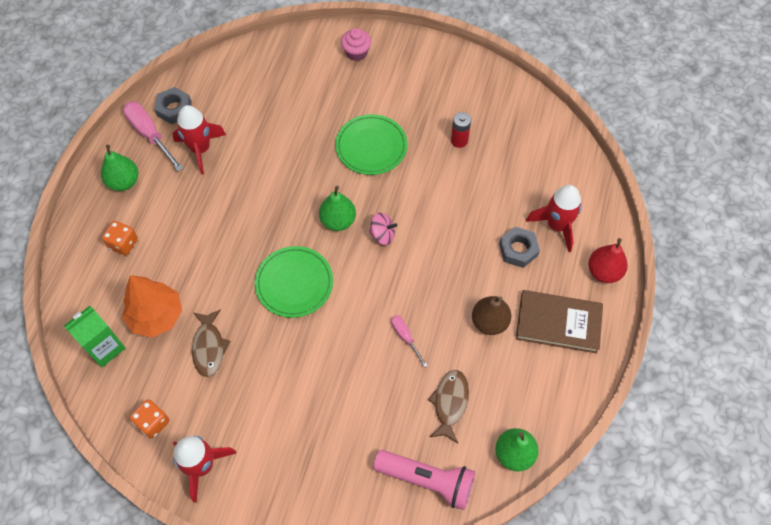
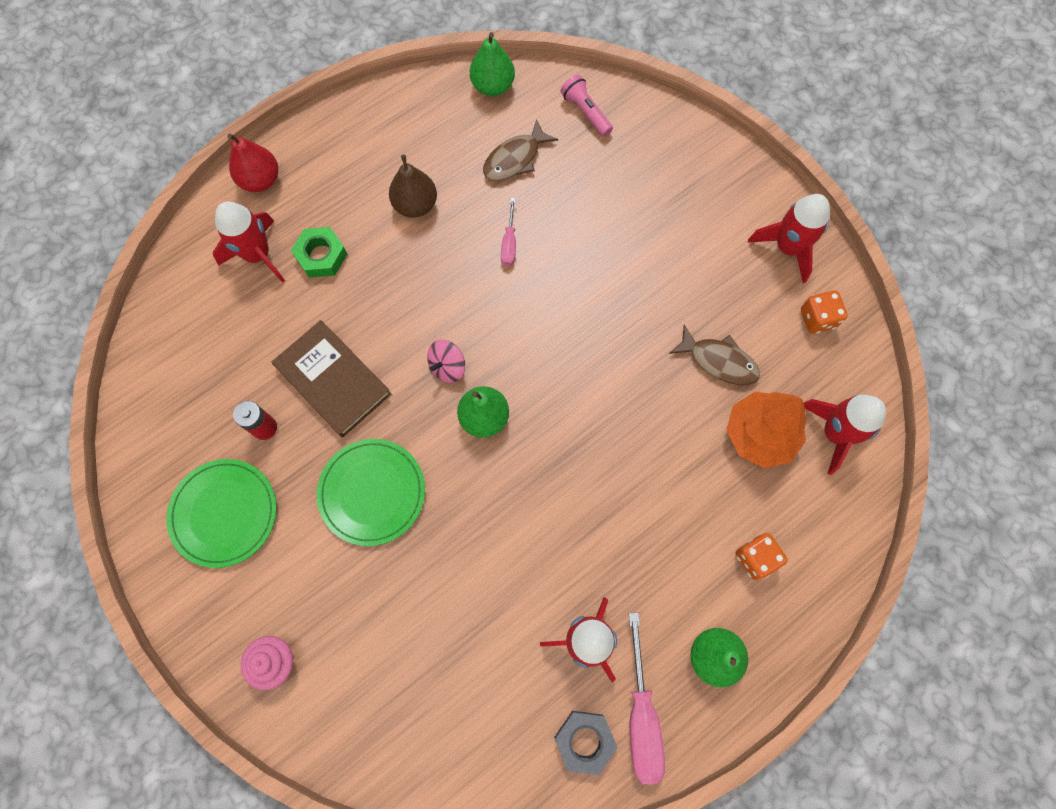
camera: 145 degrees left, 10 degrees up
green carton [64,306,126,367] -> red rocket [804,395,886,475]
brown fish [192,309,231,377] -> brown fish turned 90 degrees clockwise [669,325,760,385]
green plate [255,246,333,318] -> green plate moved to [166,459,277,568]
pink spinning top [369,212,397,245] -> pink spinning top turned 90 degrees counterclockwise [427,340,465,383]
pink flashlight [373,450,475,510] -> pink flashlight [560,74,613,137], size x0.61
grey nut [499,227,540,268] -> green nut [291,227,347,278]
brown book [516,290,603,353] -> brown book moved to [272,320,391,438]

